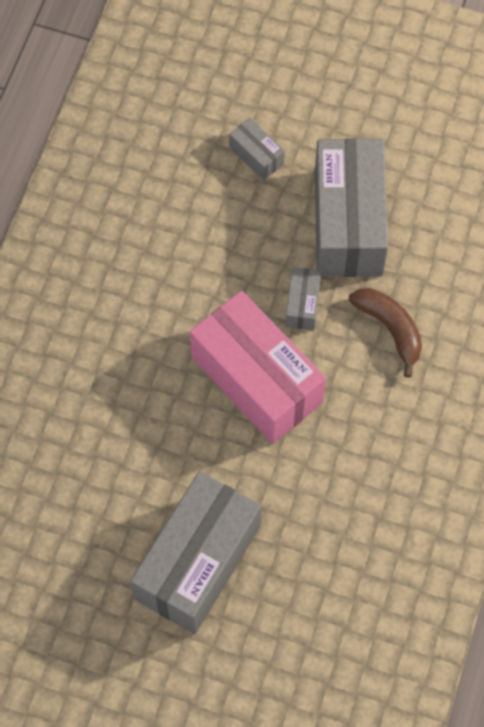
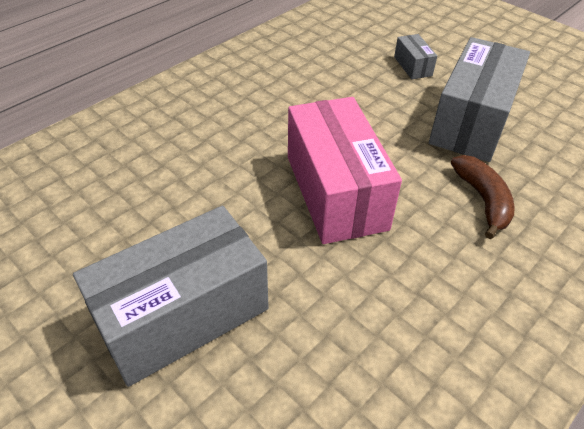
camera: 25 degrees right, 20 degrees down
grey box [285,267,321,330] -> none

